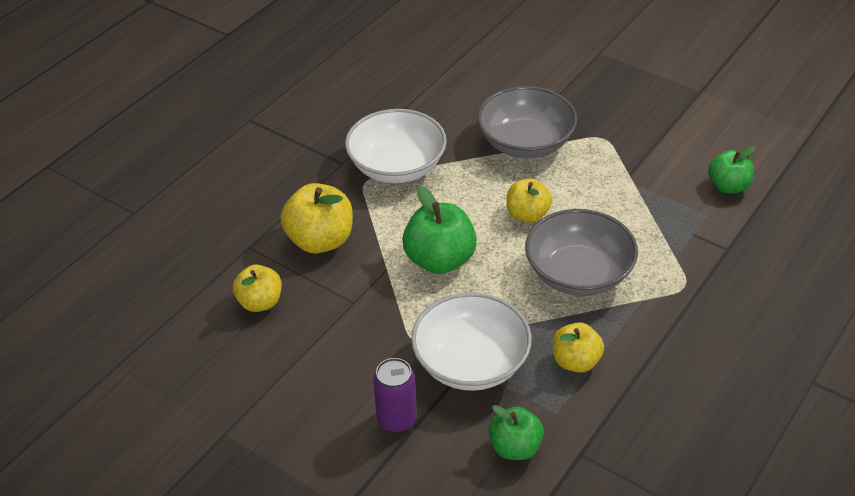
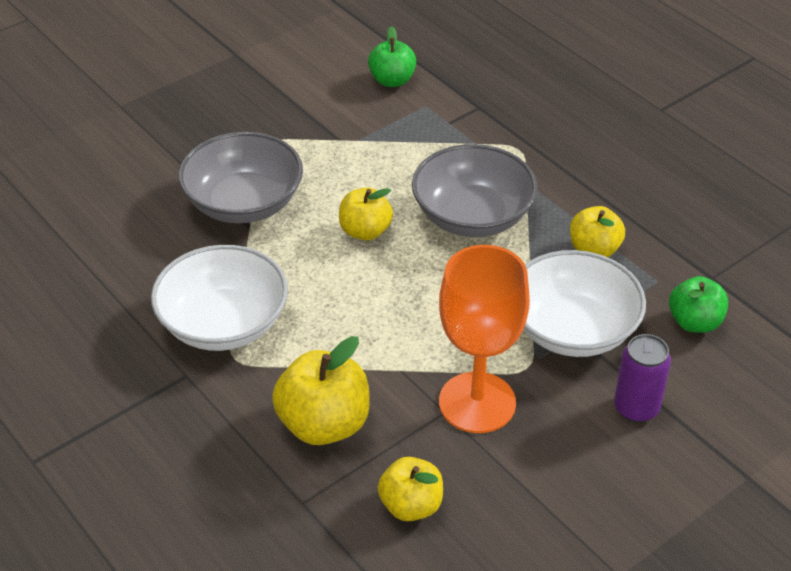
camera: 75 degrees left, 0 degrees up
green apple [402,186,477,274] -> none
none -> orange goblet [439,245,530,433]

